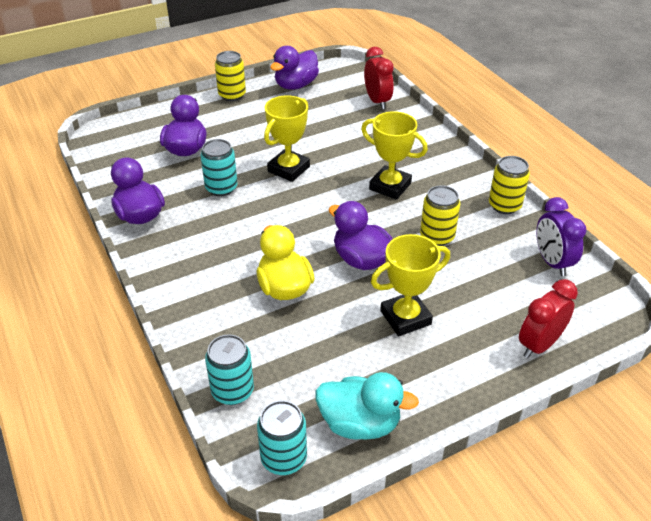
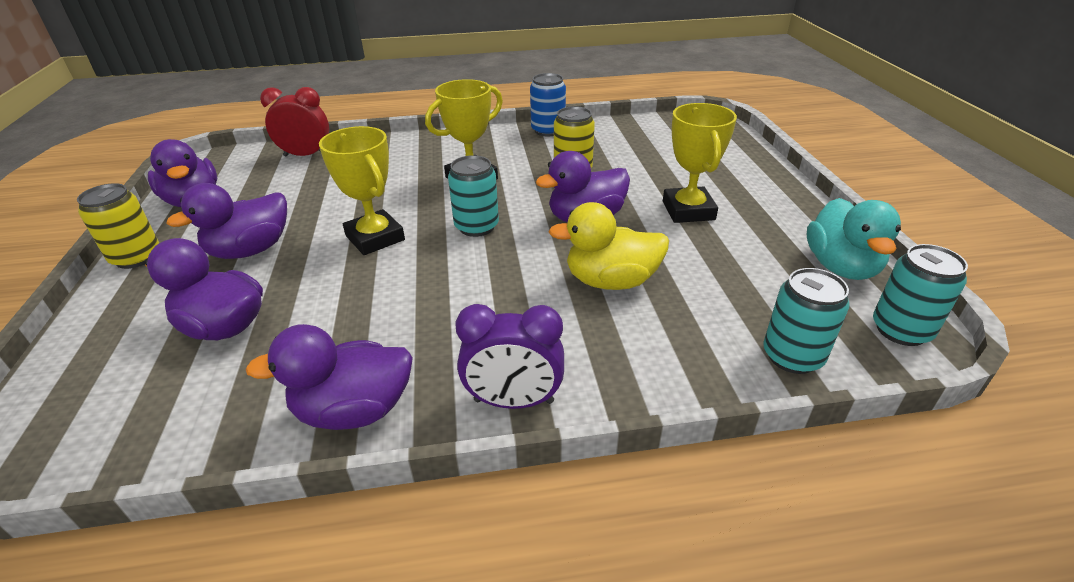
camera: 70 degrees left, 5 degrees down
turquoise can [200,139,238,196] -> turquoise can moved to [448,155,499,237]
turquoise duck [315,372,419,440] -> turquoise duck turned 150 degrees clockwise [807,198,901,280]
yellow can [489,156,530,214] -> blue can [530,73,566,137]
red clock [519,279,578,358] -> none
purple clock [536,197,587,276] -> purple clock moved to [456,304,564,409]
none -> purple duck [166,183,287,259]

